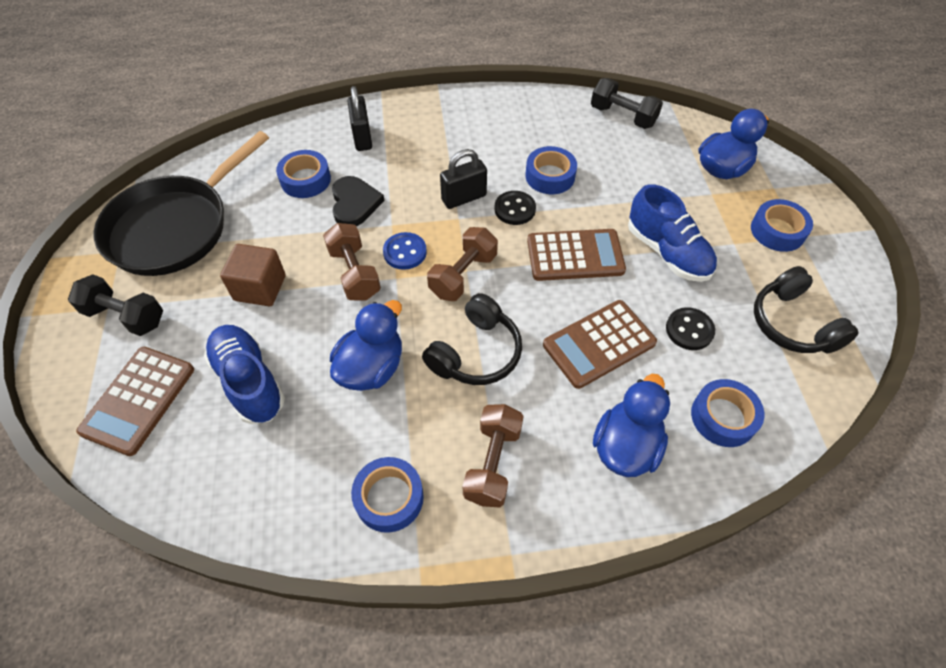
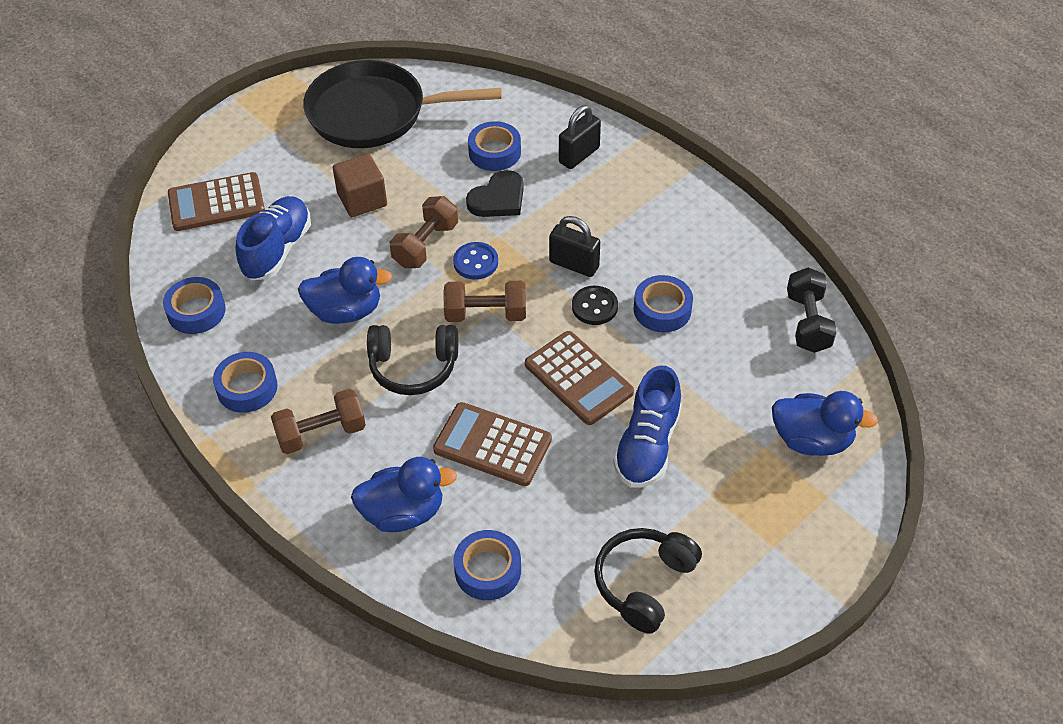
camera: 55 degrees right, 5 degrees down
black dumbbell [68,274,163,336] -> none
black button [666,307,715,350] -> none
blue tape [751,199,813,252] -> blue tape moved to [163,277,226,334]

